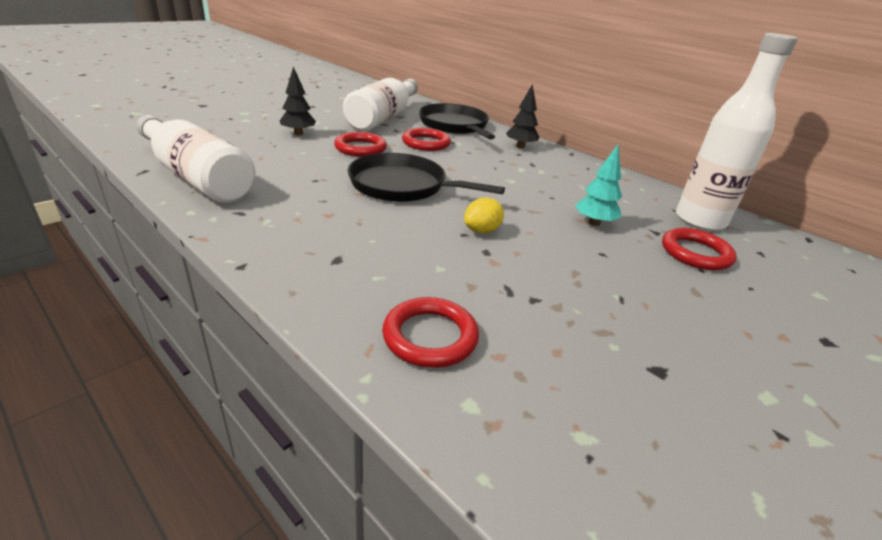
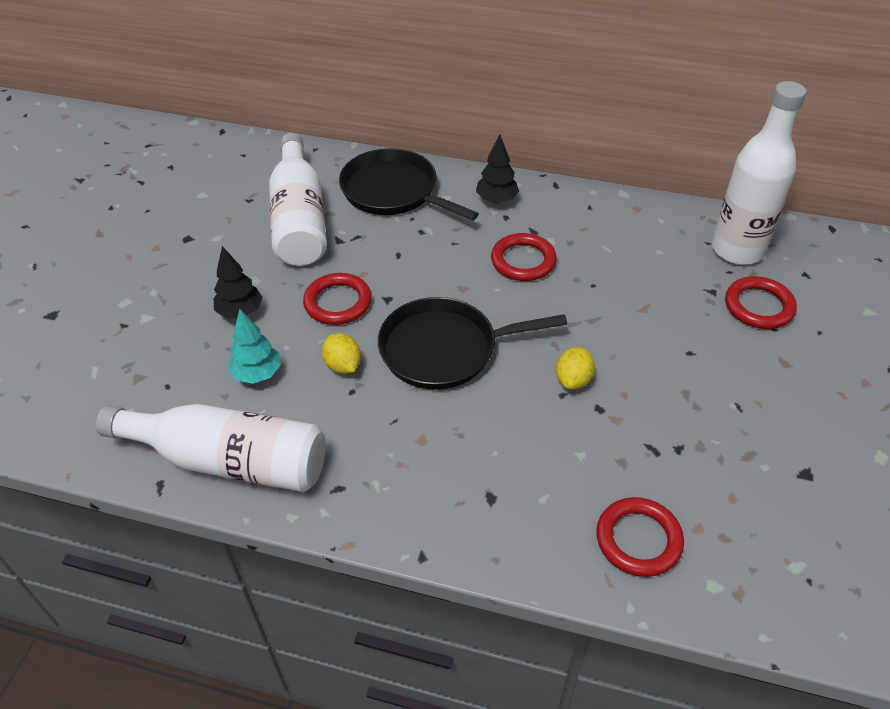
camera: 25 degrees left, 15 degrees up
red ring [402,128,451,151] -> red ring moved to [491,233,557,281]
turquoise tree [575,145,622,226] -> turquoise tree moved to [228,309,281,384]
none -> yellow lemon [322,333,361,374]

